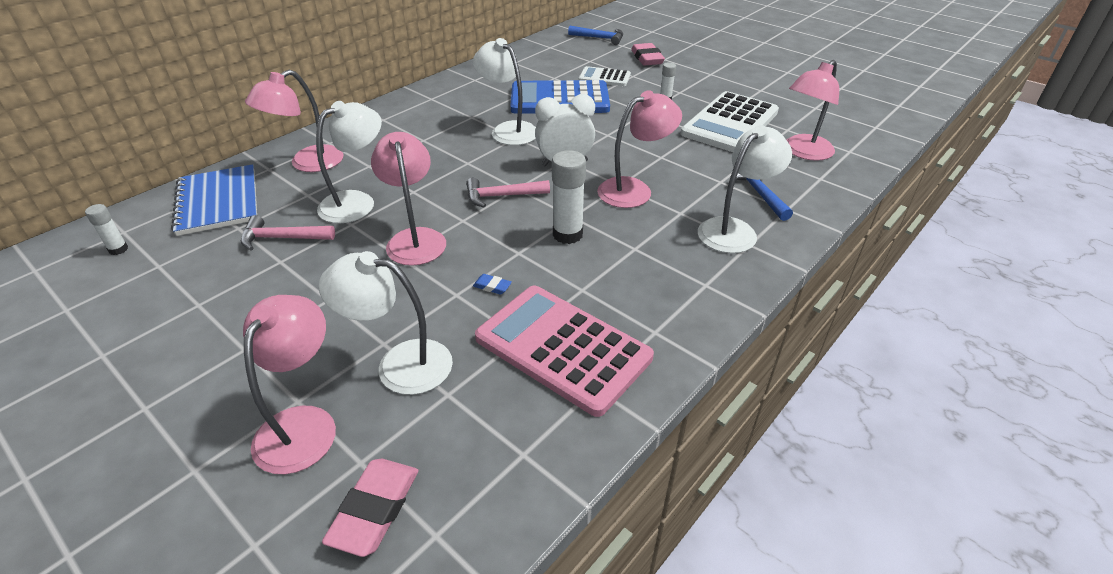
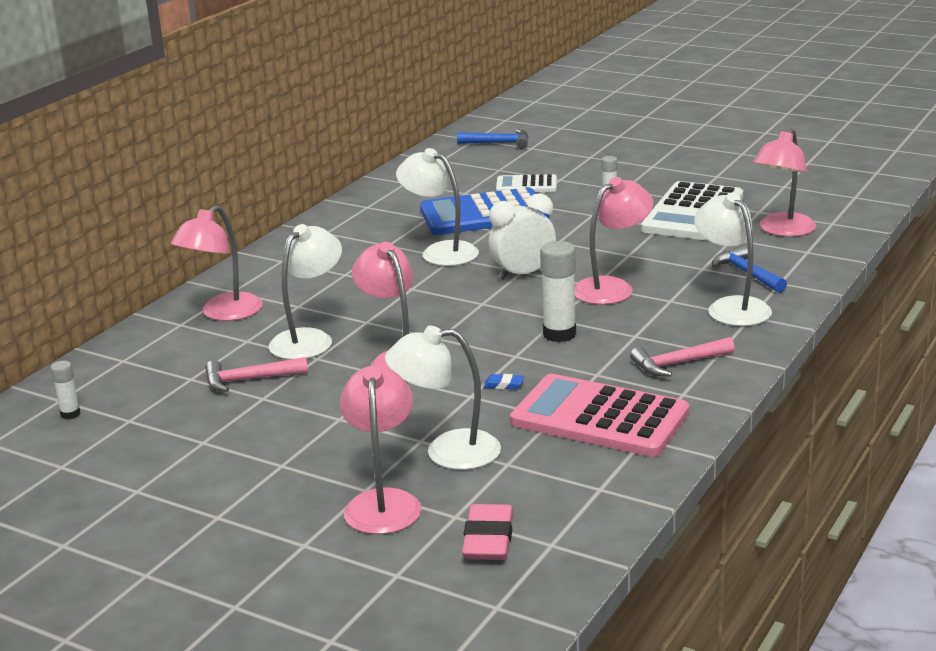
camera: 10 degrees left, 15 degrees down
blue notebook [171,164,257,236] -> none
pink hammer [466,178,550,208] -> pink hammer moved to [630,337,735,377]
pink eraser [631,43,665,66] -> none
white lamp [698,125,792,253] -> white lamp turned 60 degrees counterclockwise [694,193,772,326]

